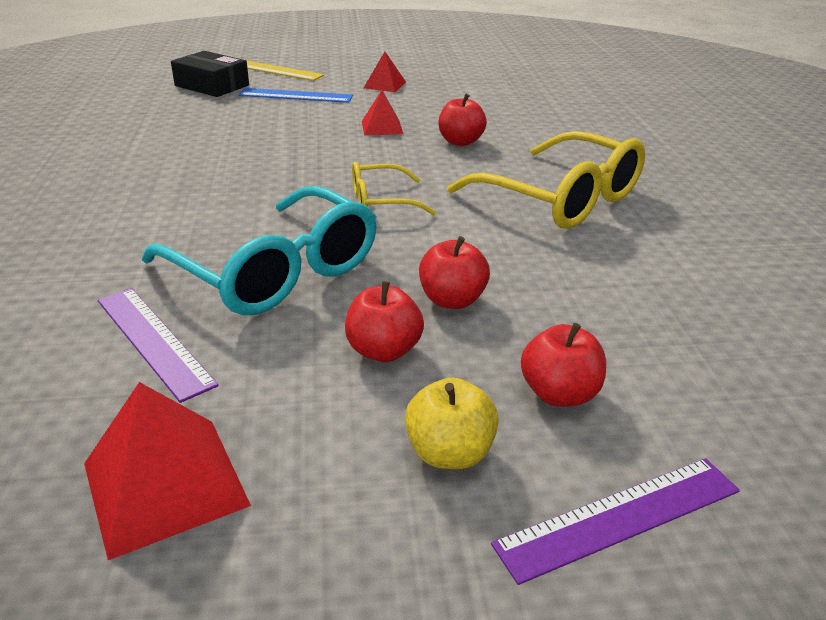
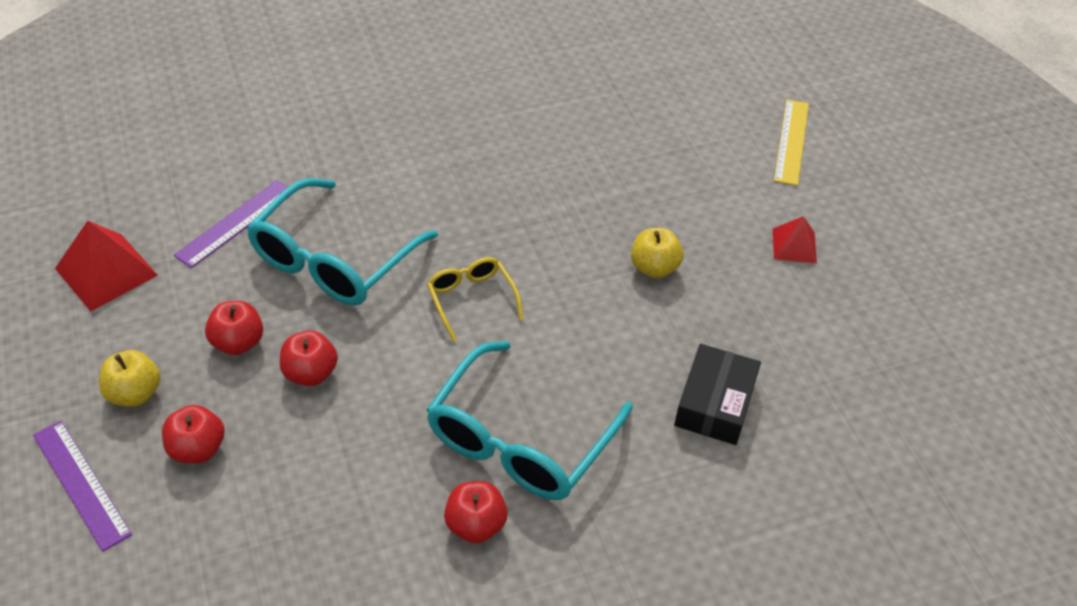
camera: 75 degrees right, 15 degrees up
black box [171,51,249,97] -> black box moved to [674,344,761,445]
blue ruler [238,88,353,103] -> none
red pyramid [362,90,403,136] -> yellow apple [631,228,684,278]
red apple [438,94,487,146] -> red apple moved to [444,481,508,543]
yellow glasses [447,131,645,229] -> turquoise glasses [426,341,633,500]

